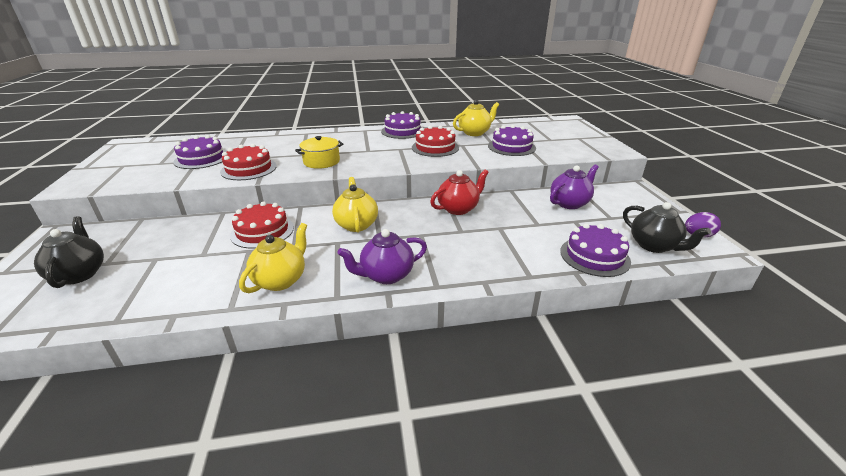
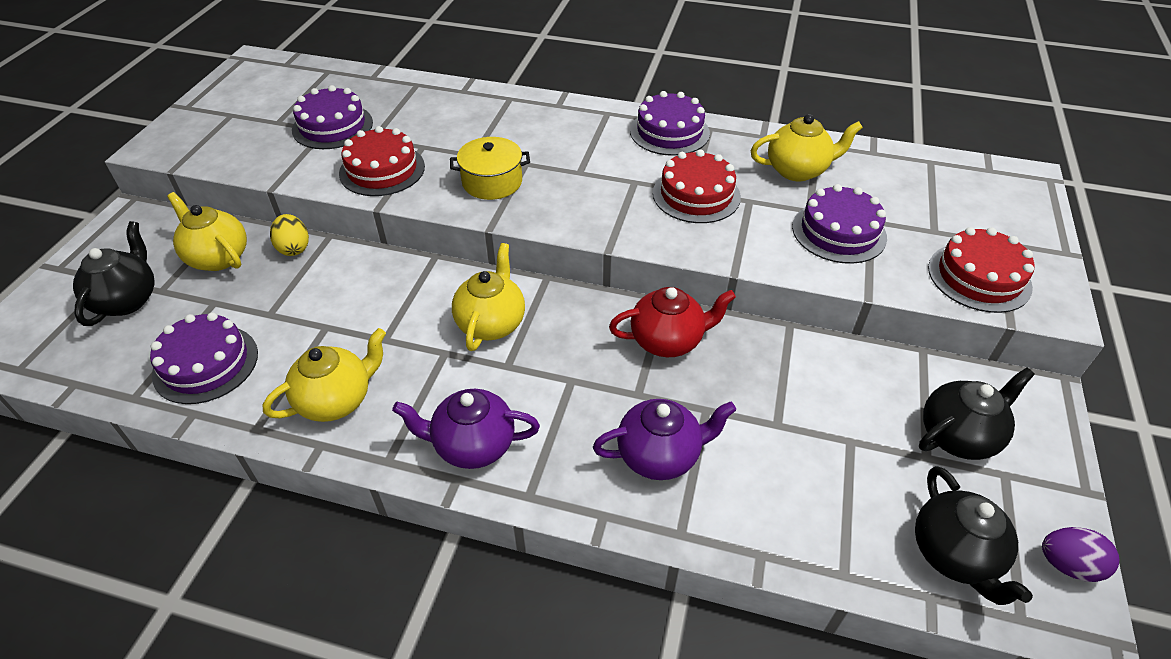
camera: 25 degrees right, 15 degrees up
red cake [230,201,294,249] -> red cake moved to [928,227,1034,313]
purple teapot [550,164,599,209] -> purple teapot moved to [593,399,736,480]
purple cake [560,223,631,277] -> purple cake moved to [150,312,258,404]
none -> yellow teapot [167,192,247,271]
none -> yellow egg [270,214,309,256]
none -> black teapot [919,367,1035,460]

